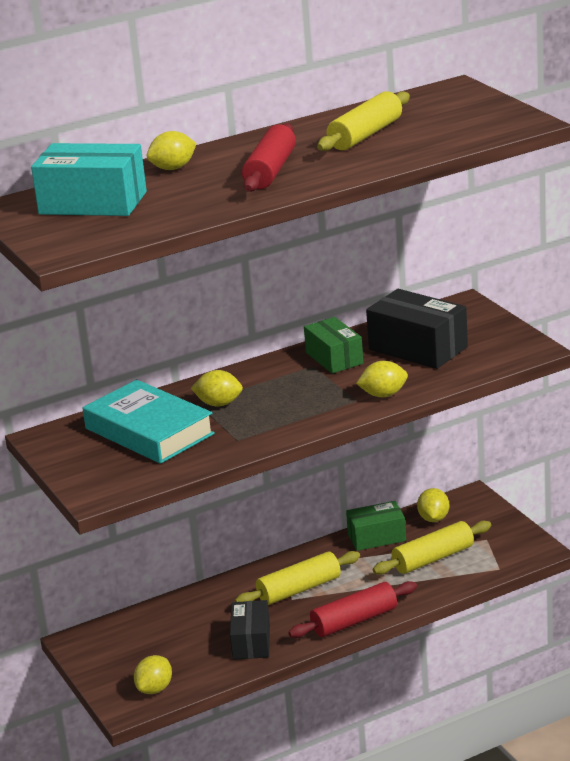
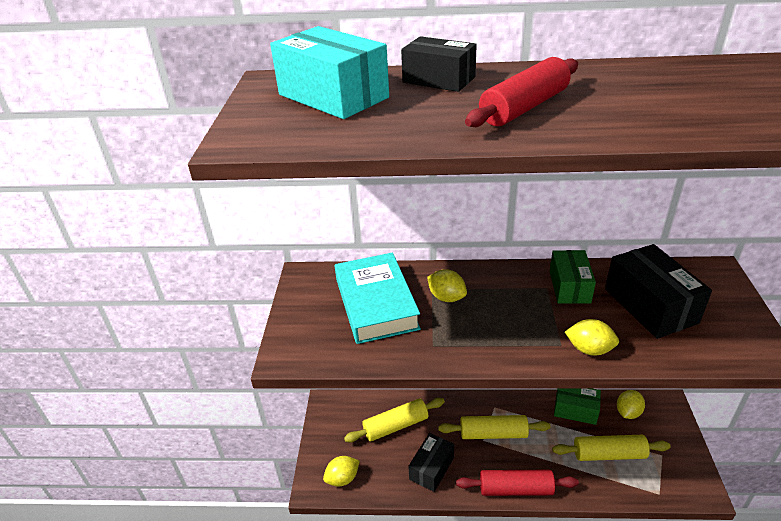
camera: 30 degrees right, 10 degrees up
yellow lemon [147,131,197,170] -> black box [401,36,477,92]
yellow rolling pin [317,91,410,151] -> yellow rolling pin moved to [344,398,445,443]

